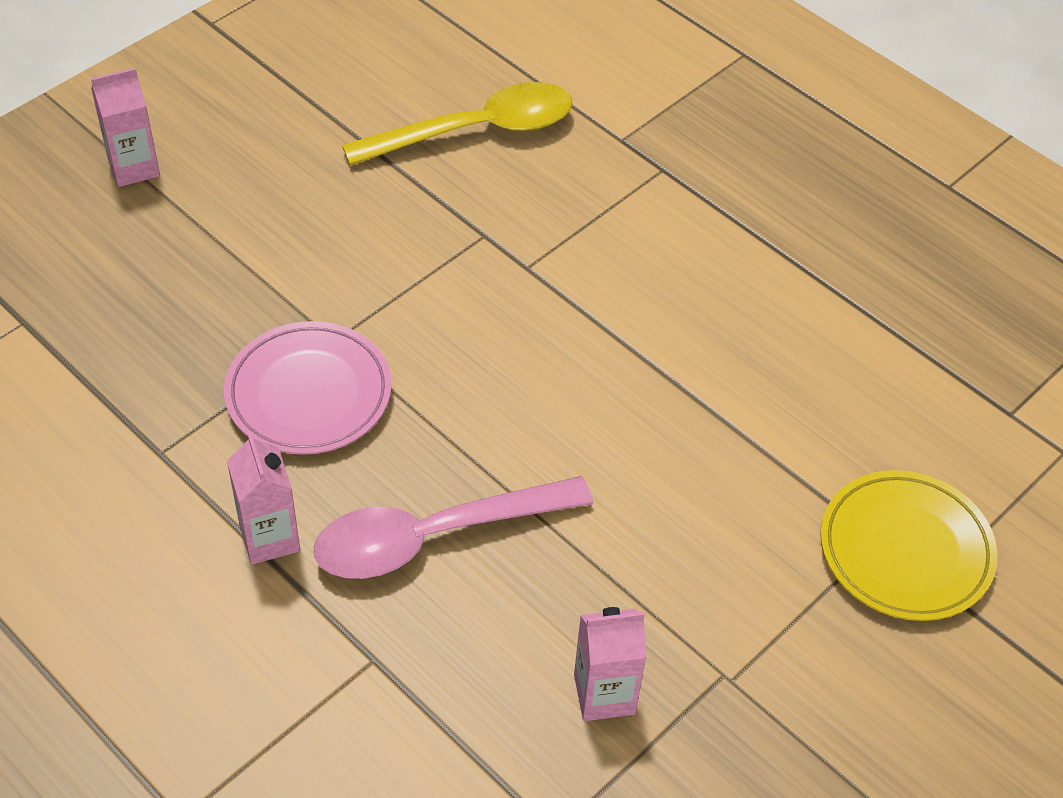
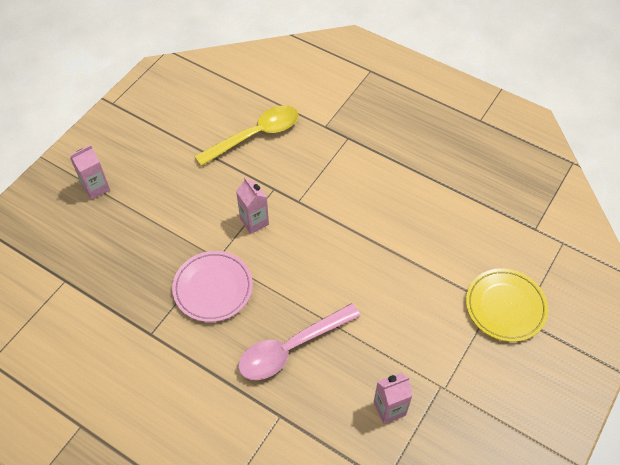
camera: 10 degrees left, 5 degrees up
pink carton [227,432,300,565] -> pink carton moved to [236,177,269,234]

